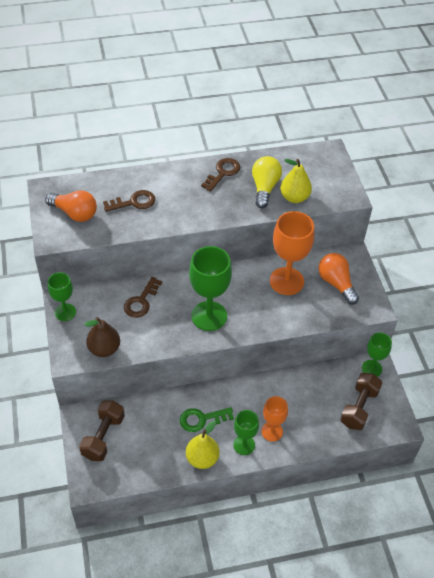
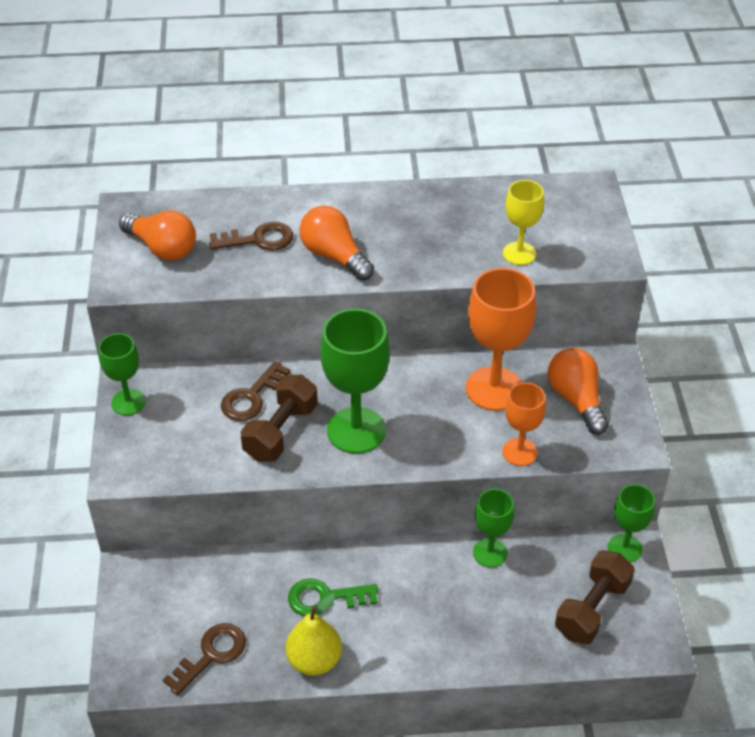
camera: 10 degrees right, 5 degrees down
brown dumbbell [79,400,125,461] -> brown dumbbell moved to [241,374,318,462]
brown pear [85,317,120,357] -> none
brown key [201,158,240,192] -> brown key moved to [163,623,246,696]
green goblet [233,410,259,455] -> green goblet moved to [473,489,515,568]
yellow light bulb [252,156,282,208] -> none
orange goblet [261,396,288,442] -> orange goblet moved to [502,382,546,466]
yellow pear [280,159,312,203] -> yellow goblet [503,180,544,265]
none -> orange light bulb [299,206,374,281]

